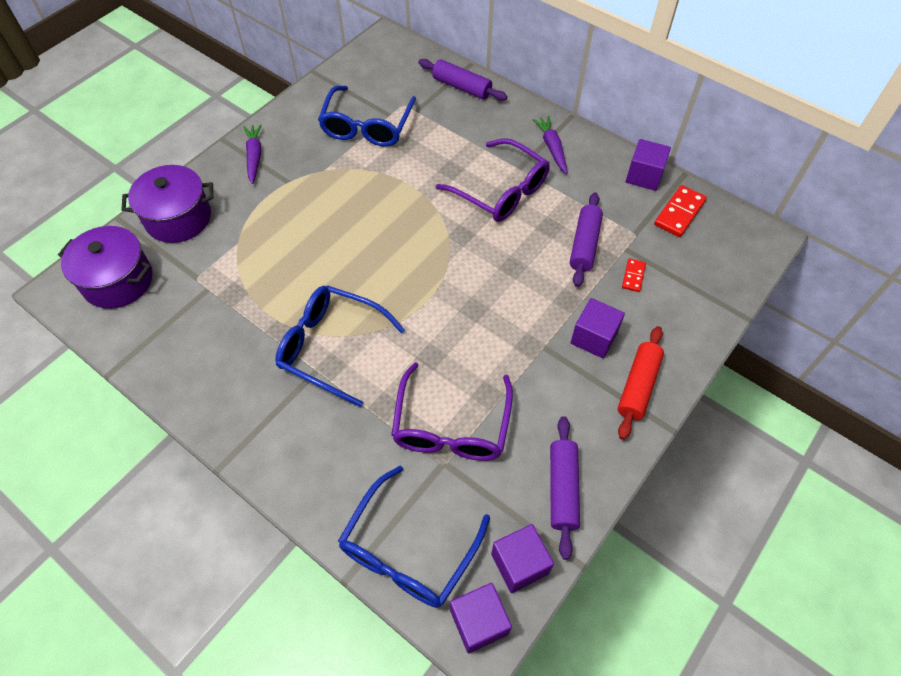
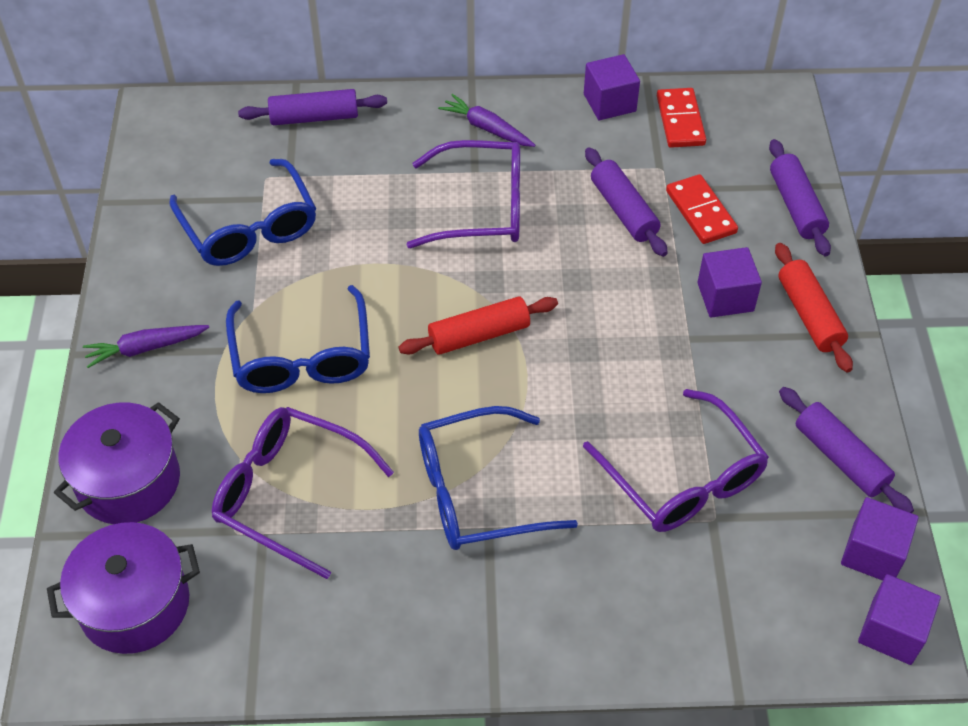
camera: 40 degrees left, 5 degrees down
purple carrot [244,124,262,184] -> purple carrot turned 60 degrees counterclockwise [83,325,209,368]
blue glasses [338,466,490,608] -> blue glasses moved to [226,285,370,393]
red domino [622,258,646,292] -> red domino [666,174,738,244], size x1.72
none -> purple glasses [212,407,394,579]
none -> red rolling pin [399,296,558,355]
none -> purple rolling pin [769,139,831,256]

